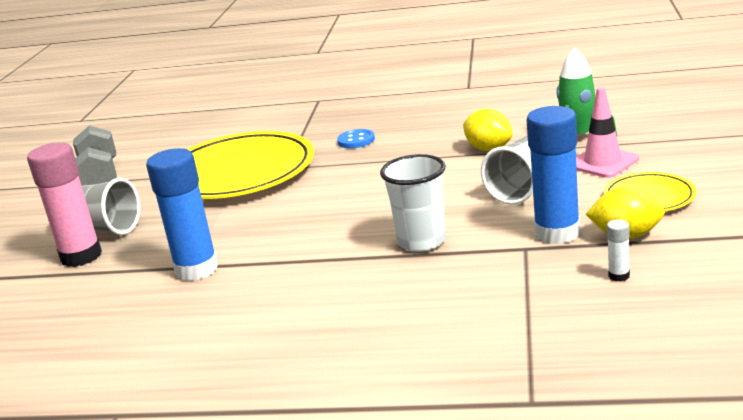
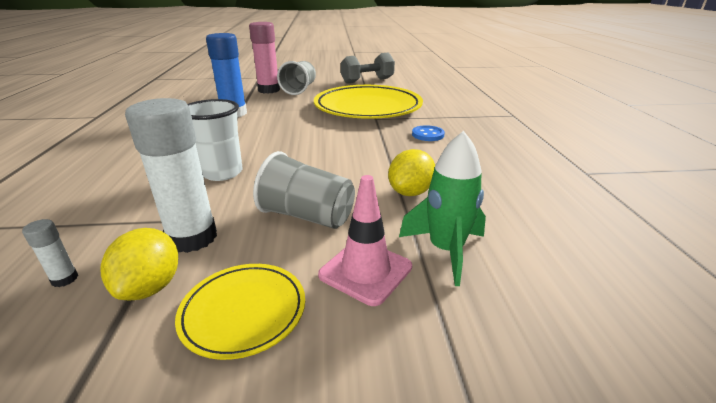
camera: 75 degrees right, 5 degrees up
blue glue stick [527,106,580,244] -> white glue stick [125,98,217,253]

